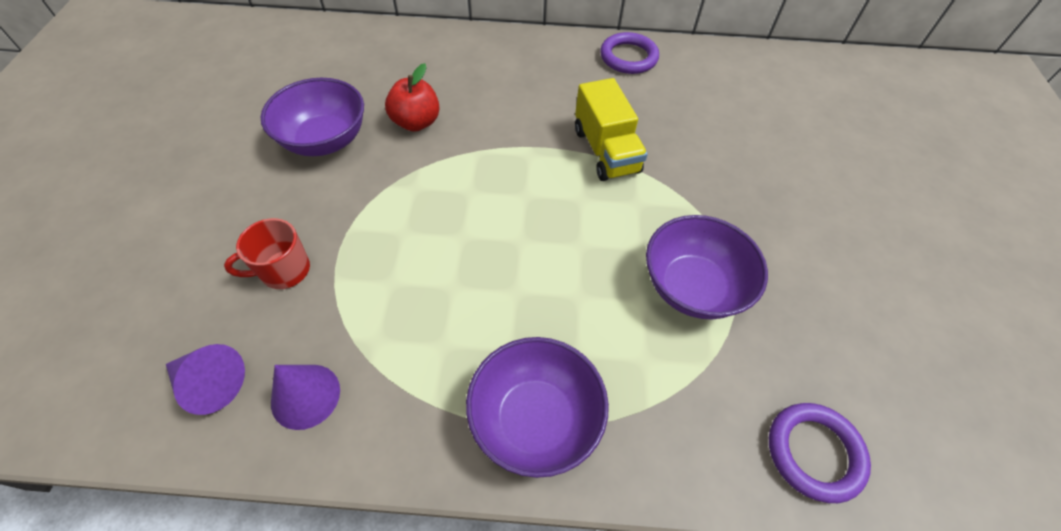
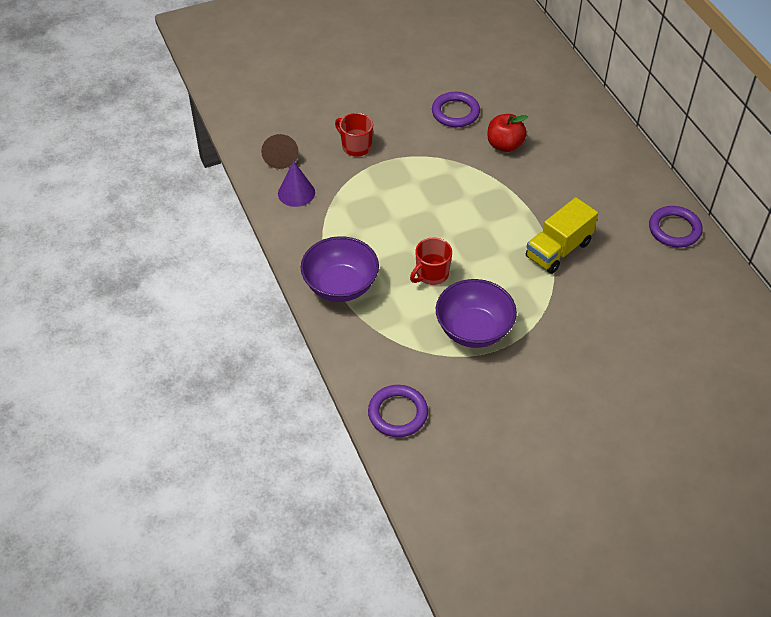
camera: 65 degrees right, 5 degrees down
purple cone [166,344,245,415] -> brown cone [261,134,299,169]
purple bowl [261,78,364,156] -> purple ring [432,92,480,127]
none -> red mug [410,238,452,285]

